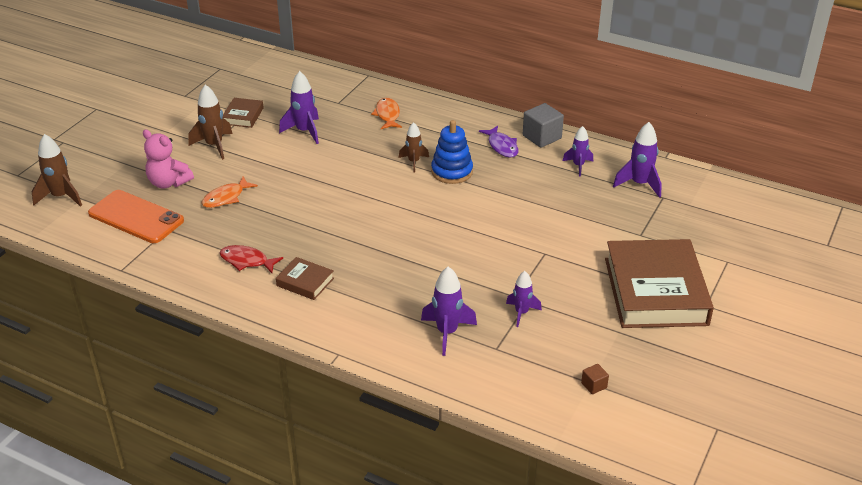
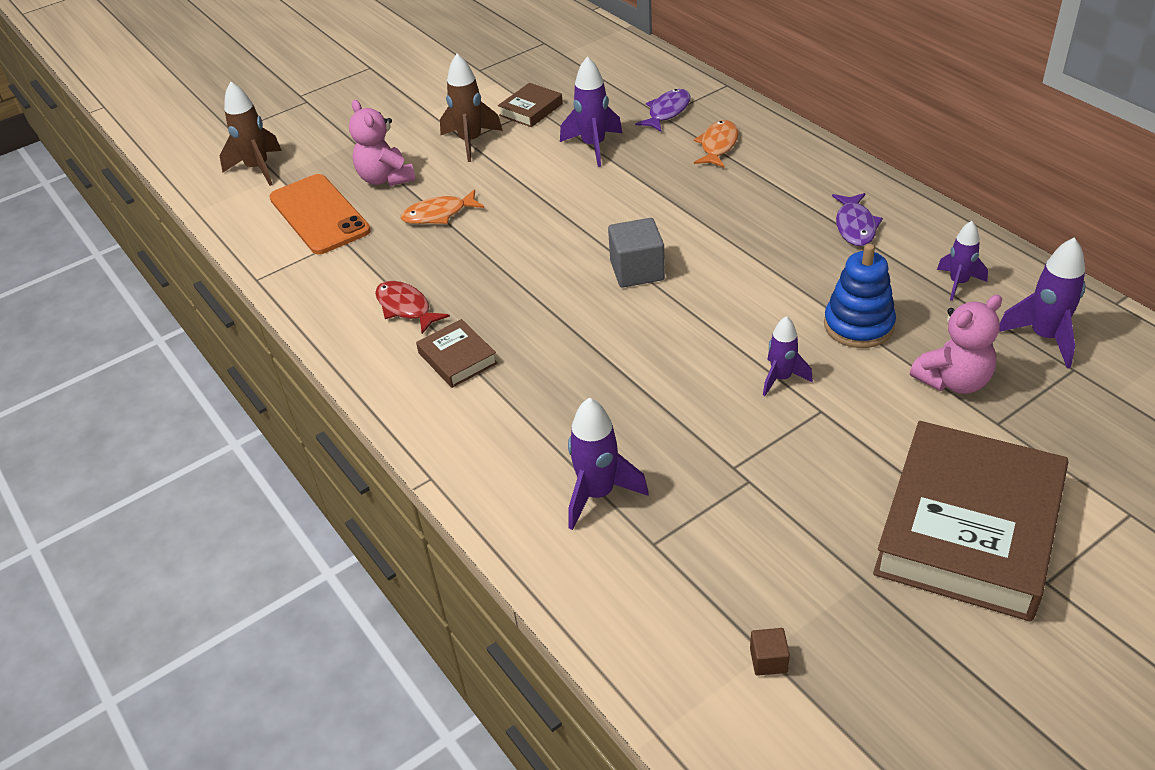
camera: 30 degrees right, 5 degrees up
brown rocket [399,122,429,173] -> none
blue stacking toy [431,120,473,184] -> blue stacking toy moved to [824,243,896,348]
purple rocket [506,271,542,327] -> purple rocket moved to [763,316,813,396]
grey cube [523,103,564,148] -> grey cube moved to [608,218,665,288]
none -> purple fish [635,89,690,132]
none -> pink teddy bear [910,295,1002,394]

